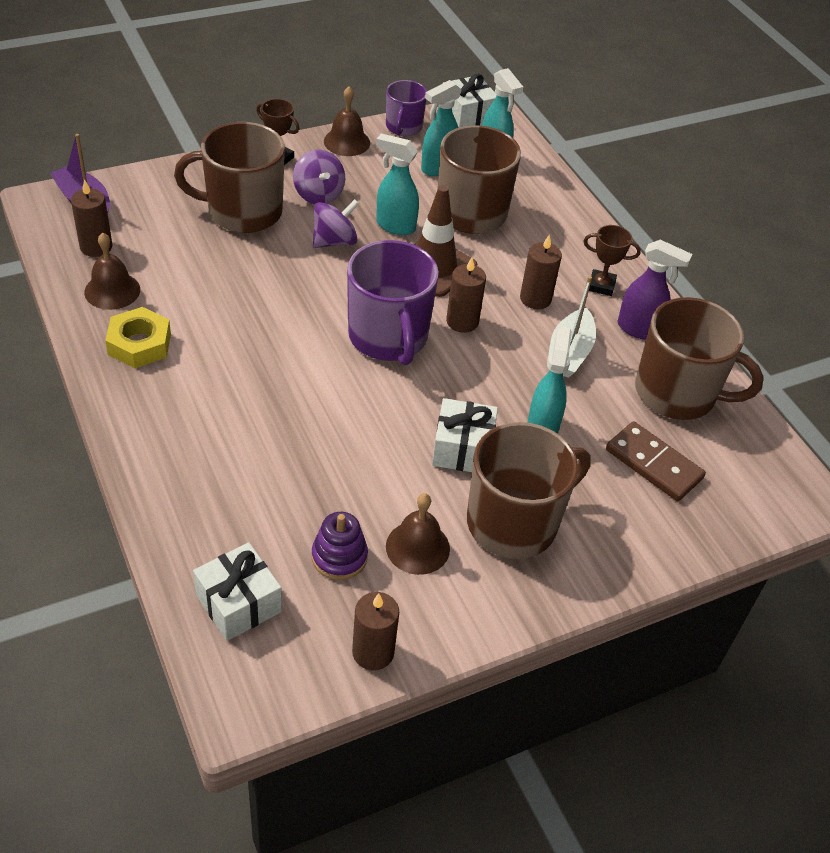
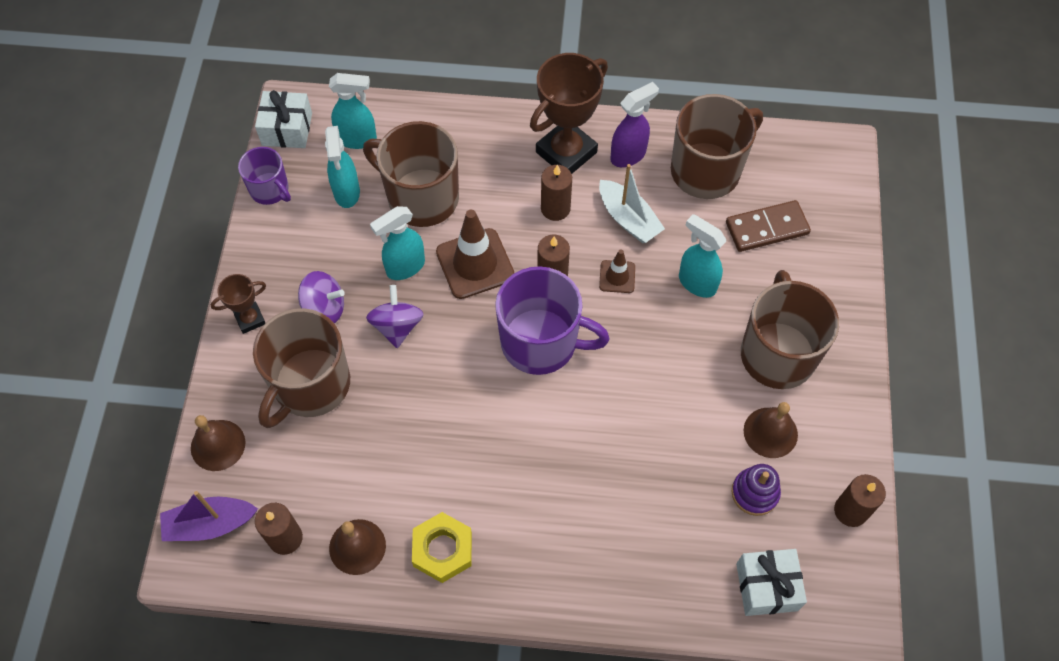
camera: 55 degrees left, 15 degrees up
brown bell [324,86,370,156] -> brown bell moved to [191,415,245,471]
white gift [432,398,498,472] -> none
brown trophy [583,225,641,296] -> brown trophy [530,53,608,174], size x1.95
none -> brown traffic cone [599,250,635,293]

